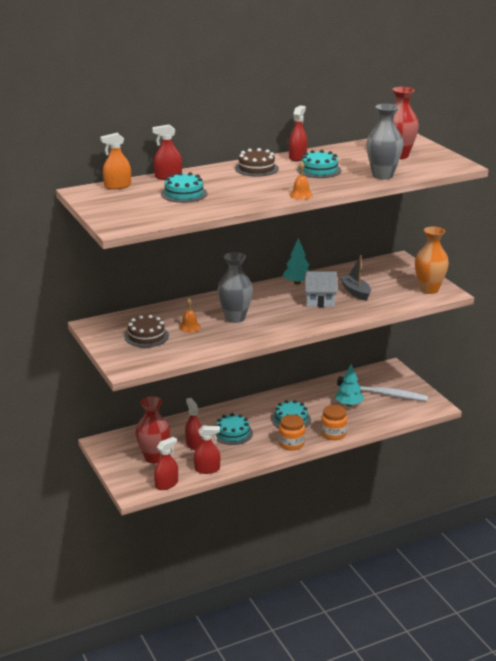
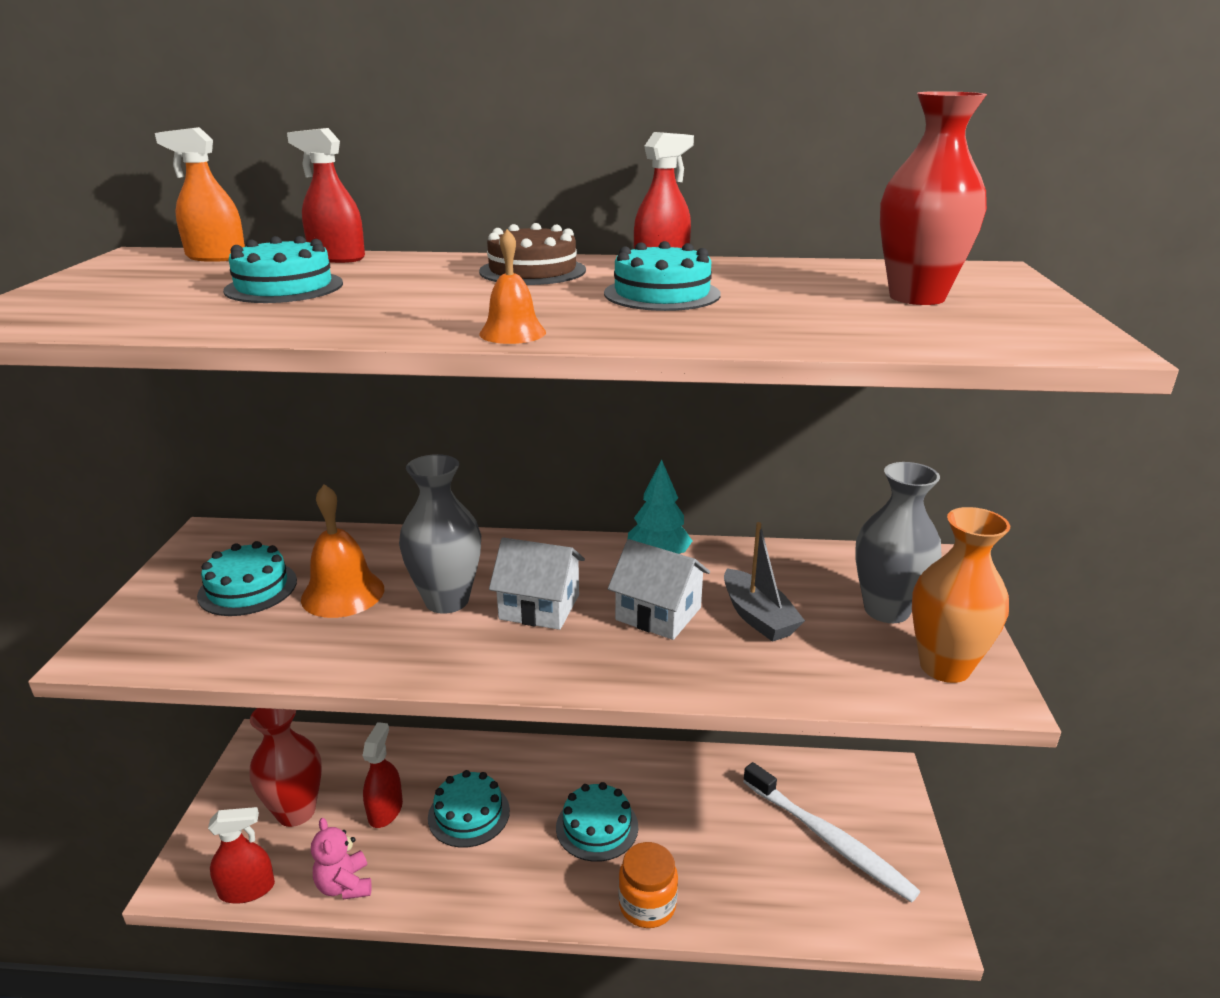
camera: 30 degrees right, 0 degrees up
brown cake [124,315,169,347] -> turquoise cake [197,541,297,616]
orange bell [179,298,201,333] -> orange bell [301,484,384,618], size x1.71
red spray bottle [194,426,220,474] -> pink teddy bear [311,818,372,900]
orange jar [279,414,305,450] -> none
turquoise tree [335,364,364,406] -> none
grey boat [340,255,371,301] -> grey boat turned 150 degrees clockwise [724,522,805,642]
grey vase [366,104,404,179] -> grey vase moved to [855,462,942,623]
none -> white house [489,537,585,630]

